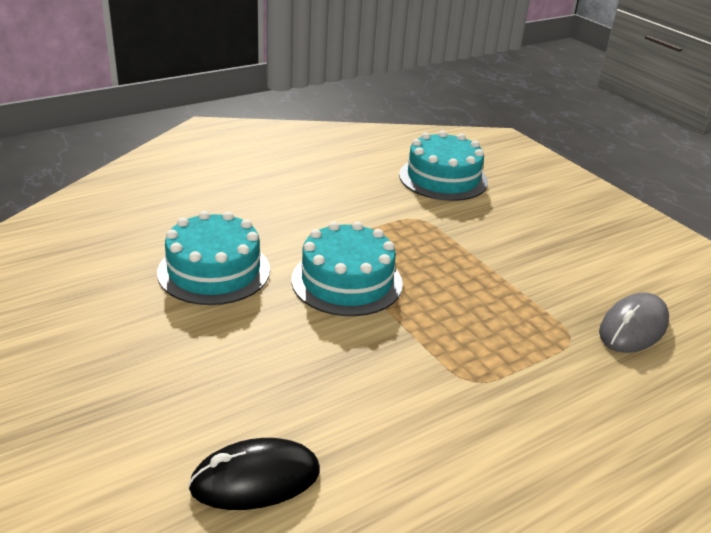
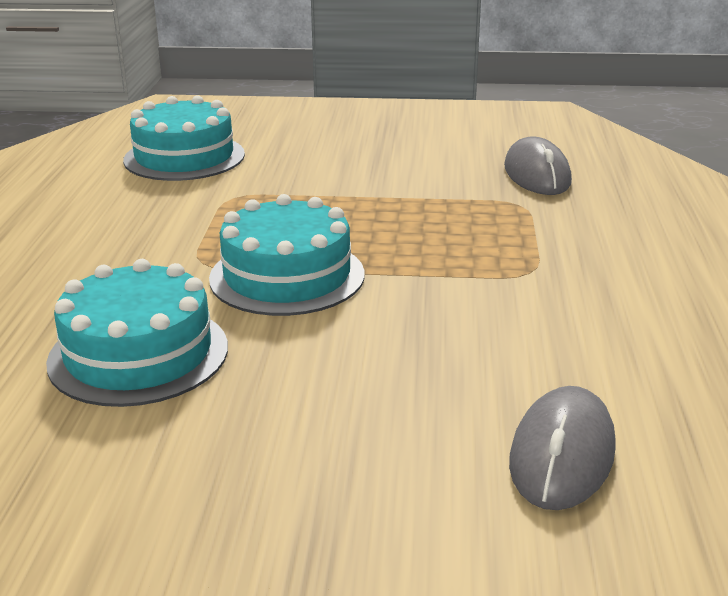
camera: 50 degrees left, 5 degrees down
black mouse [188,438,320,510] -> grey mouse [509,386,616,510]

